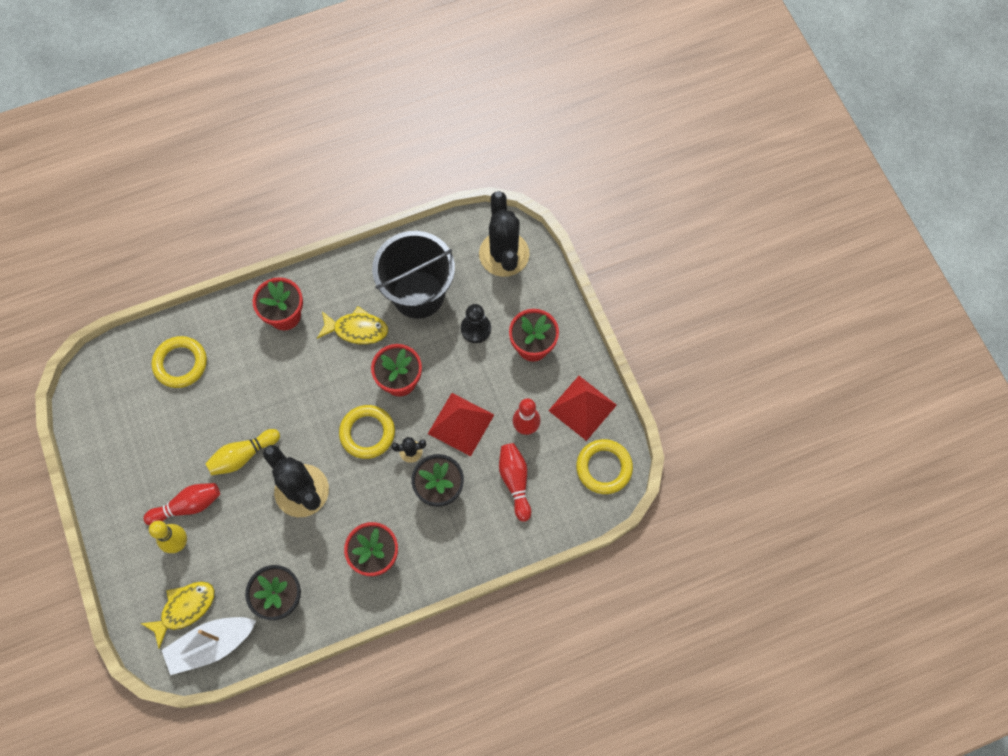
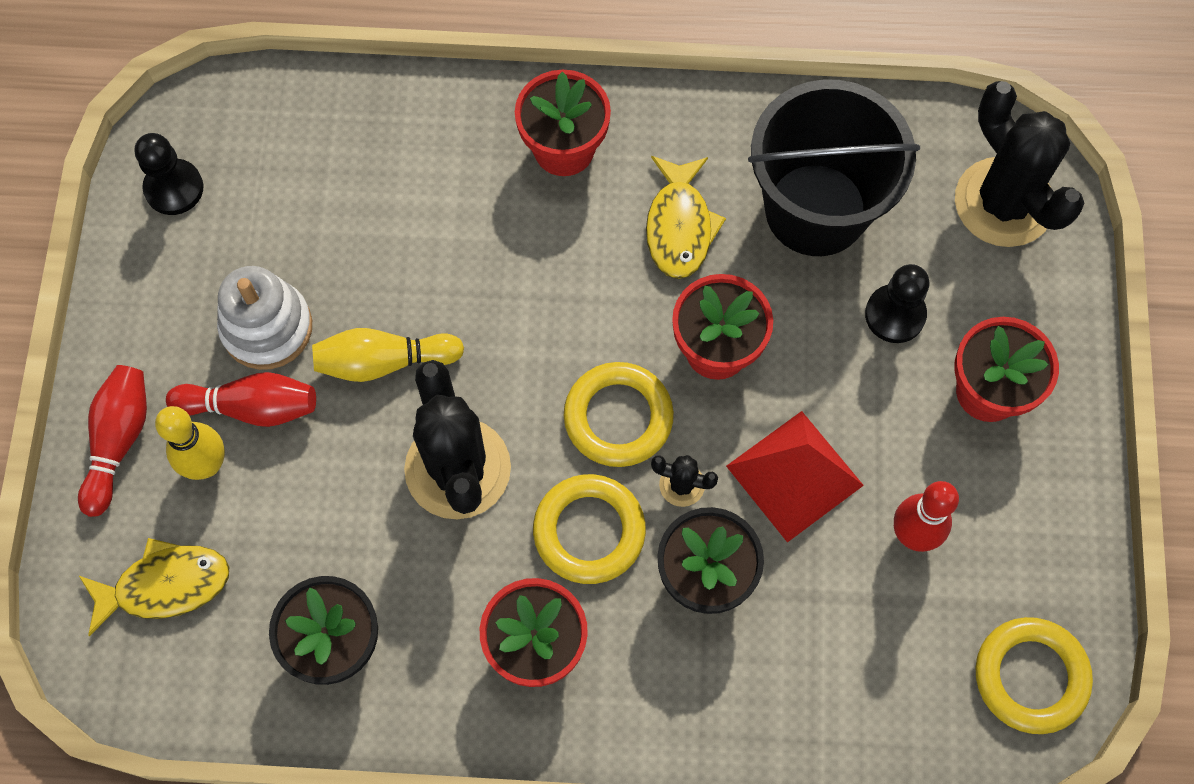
camera: 25 degrees right, 0 degrees up
yellow ring [152,336,207,388] -> yellow ring moved to [533,474,646,584]
white boat [162,617,256,675] -> none
yellow fish [317,306,388,345] -> yellow fish turned 60 degrees clockwise [646,156,726,279]
black cactus [479,191,530,277] -> black cactus turned 45 degrees counterclockwise [955,81,1084,247]
red bowling pin [499,443,531,522] -> red bowling pin moved to [78,365,147,517]
red pyramid [548,376,617,441] -> none
none -> black pawn [135,133,203,215]
none -> white stacking toy [217,266,312,370]

